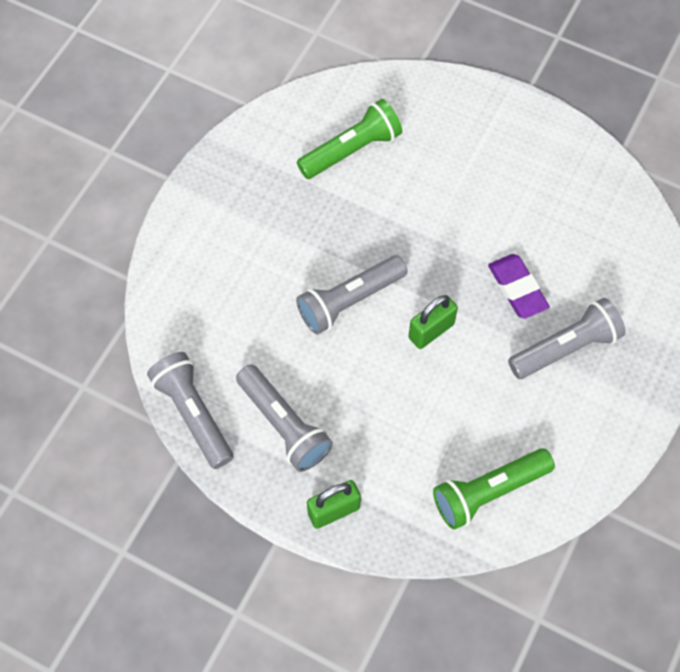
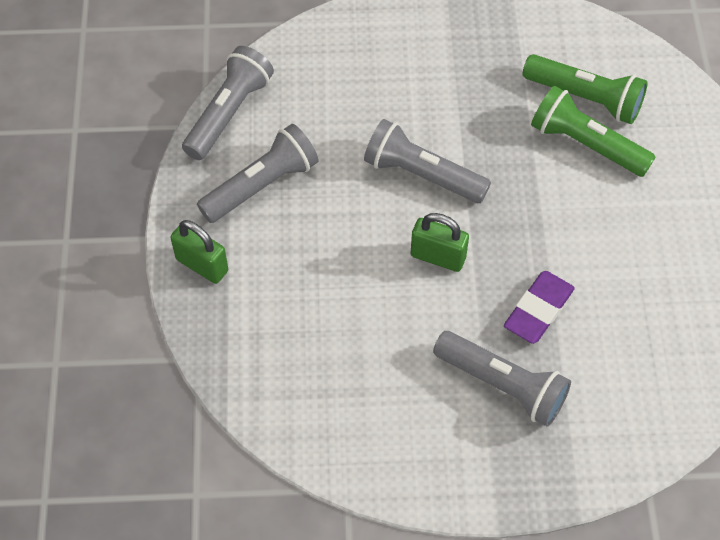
camera: 60 degrees right, 5 degrees down
grey flashlight [236,365,333,472] -> grey flashlight turned 150 degrees counterclockwise [197,124,318,223]
green flashlight [433,448,555,530] -> green flashlight moved to [531,86,656,177]

